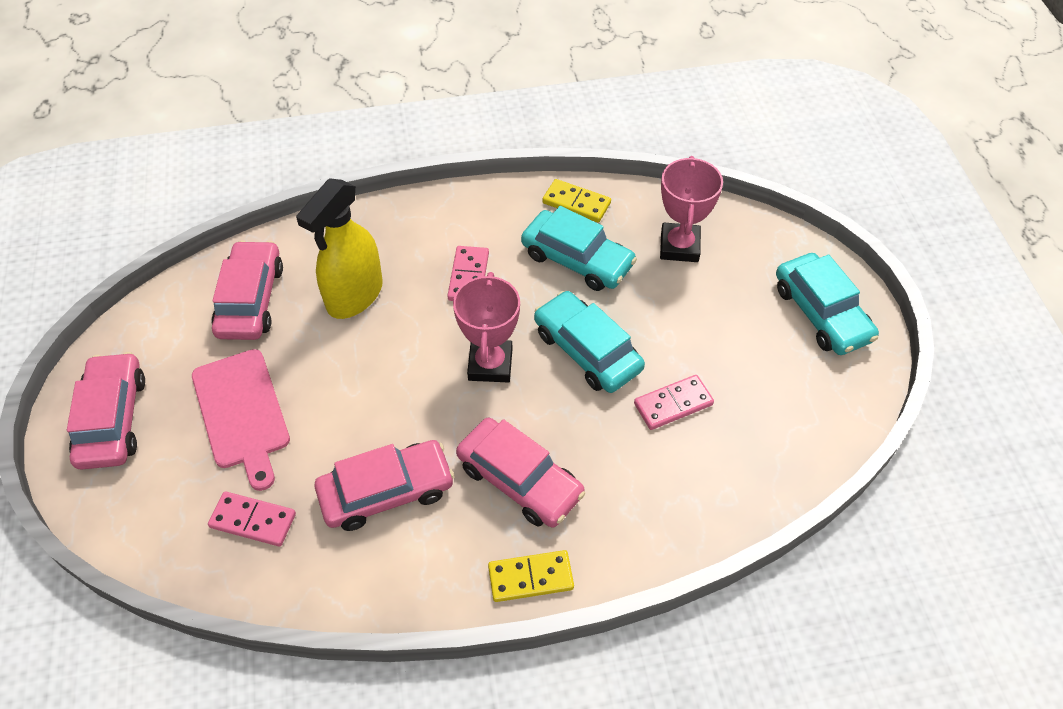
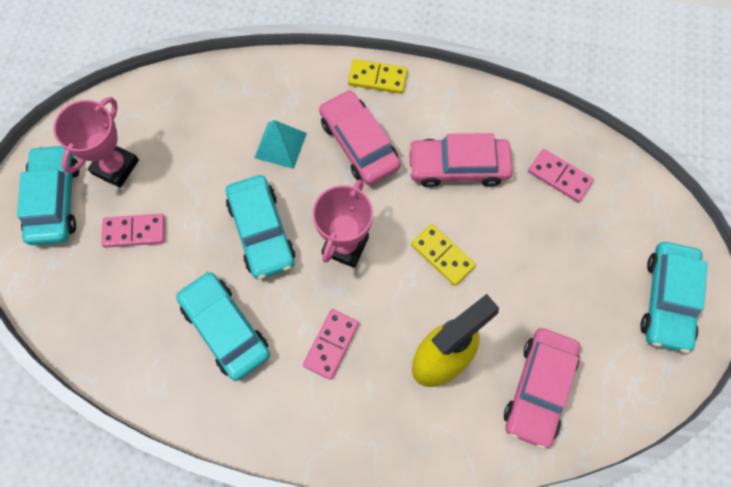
camera: 160 degrees left, 15 degrees up
pink car [67,352,145,470] -> turquoise car [641,242,708,353]
pink cutting board [192,349,290,491] -> none
yellow domino [542,179,611,223] -> yellow domino moved to [411,224,476,286]
pink domino [634,375,714,430] -> pink domino moved to [101,214,165,248]
pink trophy [660,156,723,262] -> pink trophy moved to [53,97,139,188]
none -> turquoise pyramid [254,120,307,169]

